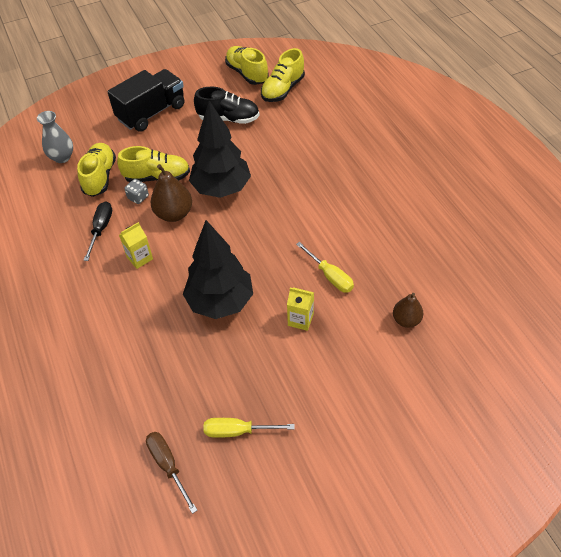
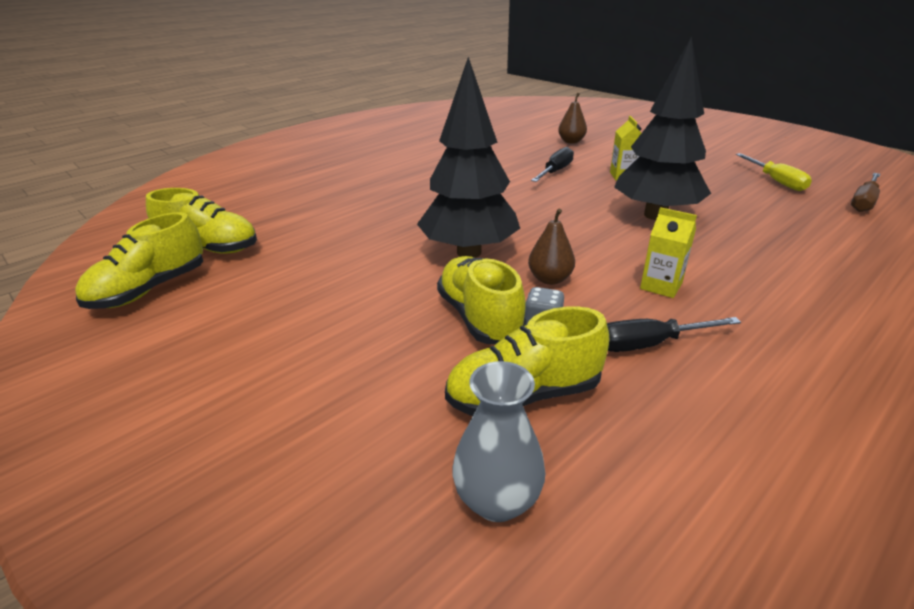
camera: 110 degrees left, 20 degrees down
black truck [107,69,185,132] -> none
brown pear [150,164,192,222] -> brown pear [528,209,575,285], size x0.65
black shoe [194,87,260,124] -> none
yellow screwdriver [296,242,354,293] -> black screwdriver [531,147,574,182]

